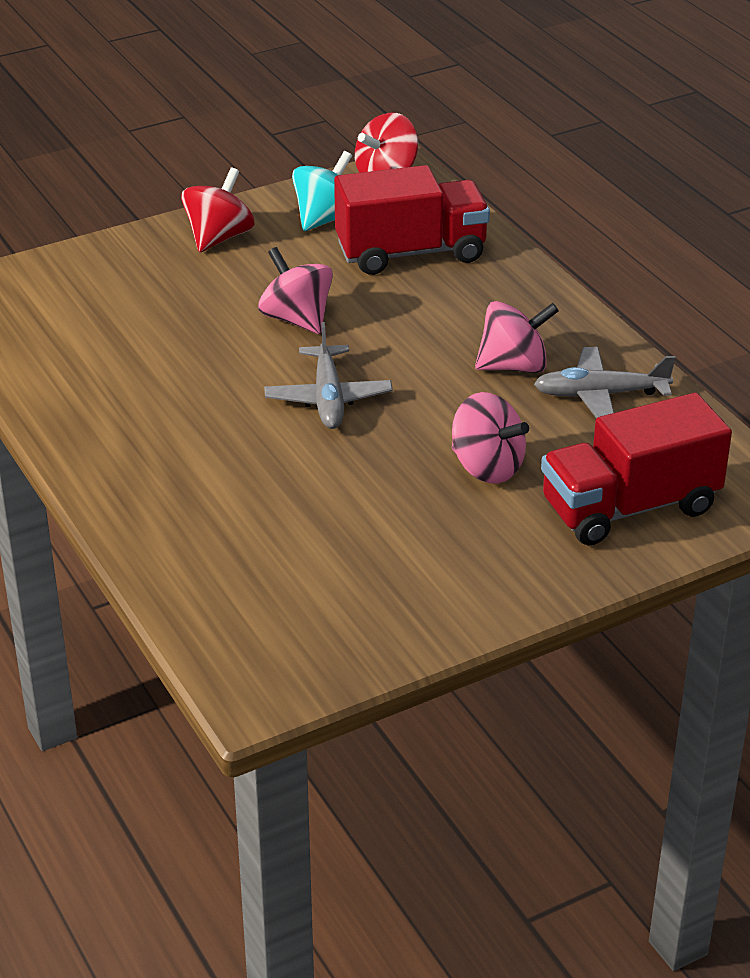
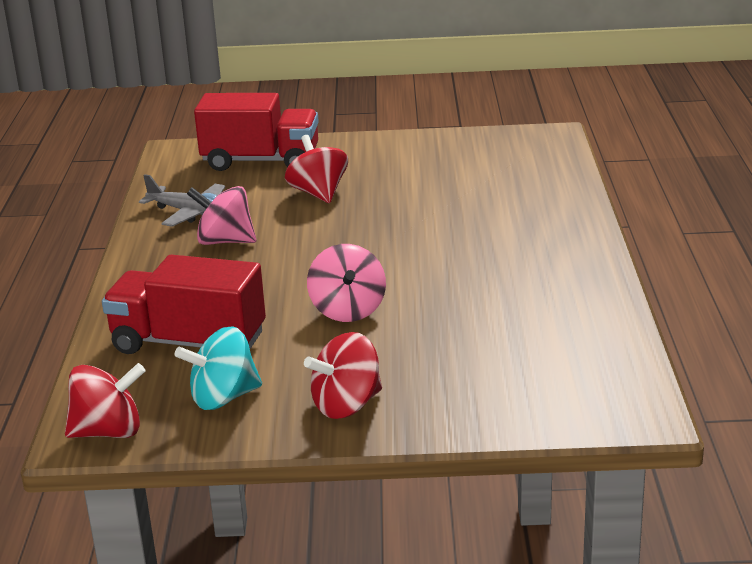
camera: 150 degrees left, 10 degrees down
grey plane [264,322,393,429] -> none
pink spinning top [452,392,529,484] -> red spinning top [285,135,348,203]

